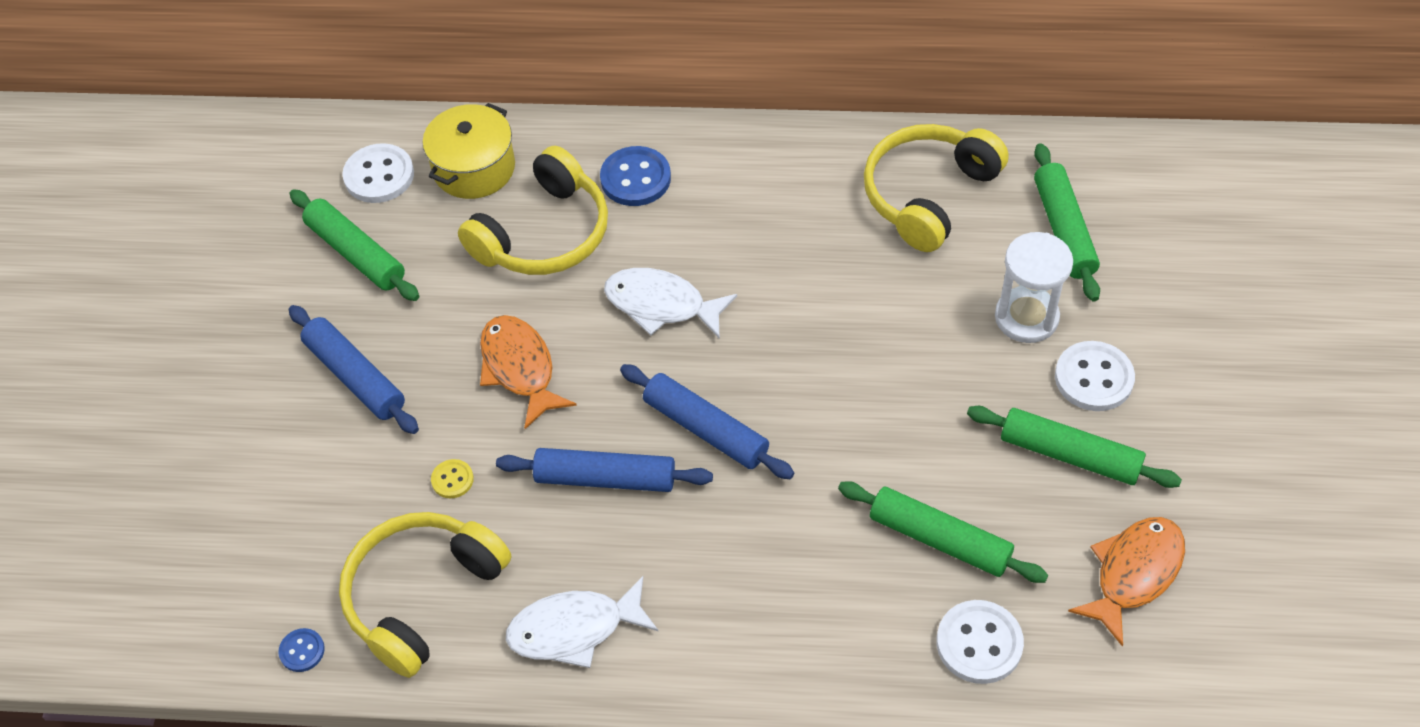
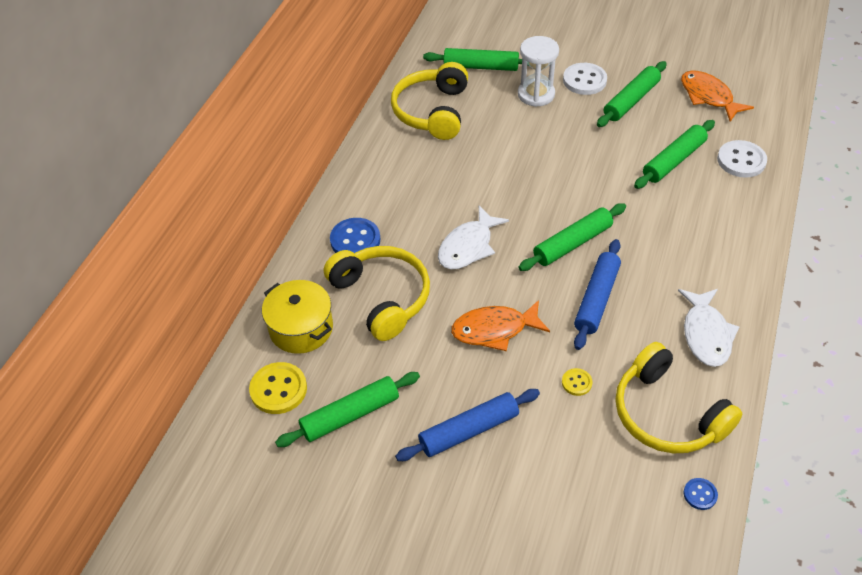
camera: 75 degrees left, 5 degrees down
white button [342,143,414,203] -> yellow button [249,362,307,414]
blue rolling pin [620,364,794,479] -> green rolling pin [518,203,626,271]
yellow headphones [864,124,1009,252] -> yellow headphones turned 45 degrees clockwise [391,62,468,140]

